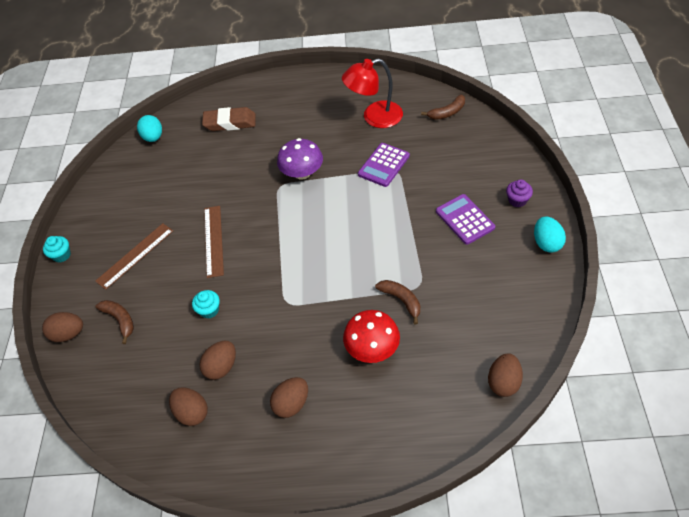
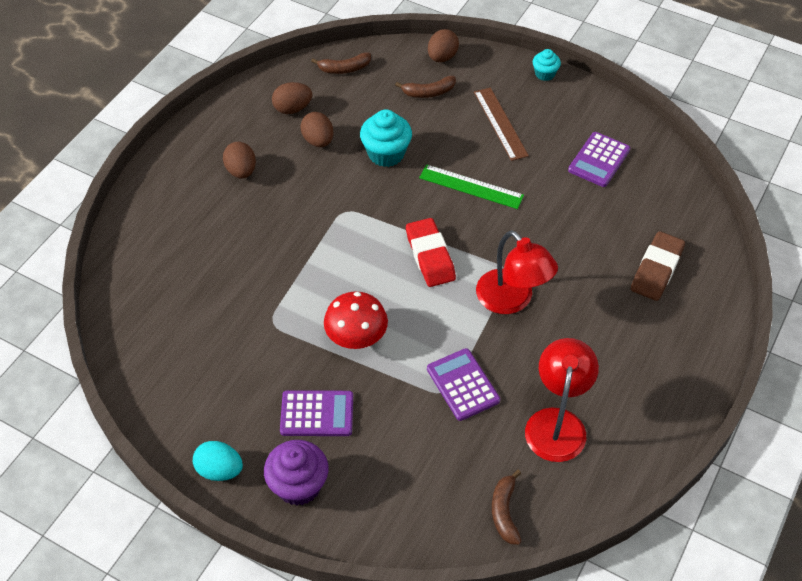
camera: 115 degrees right, 0 degrees up
turquoise egg [137,115,162,142] -> none
turquoise cupcake [192,290,220,319] -> turquoise cupcake [360,110,412,167], size x1.74
brown ruler [204,206,224,278] -> green ruler [419,164,524,209]
purple mushroom [277,138,323,180] -> red lamp [476,230,558,314]
red mushroom [343,310,400,363] -> red mushroom moved to [324,291,388,349]
brown banana [375,280,420,324] -> brown banana moved to [311,52,371,74]
brown egg [488,353,523,397] -> none
purple cupcake [506,179,533,207] -> purple cupcake [264,440,329,506], size x1.74
none -> red eraser [406,218,456,287]
none -> purple calculator [568,132,630,187]

